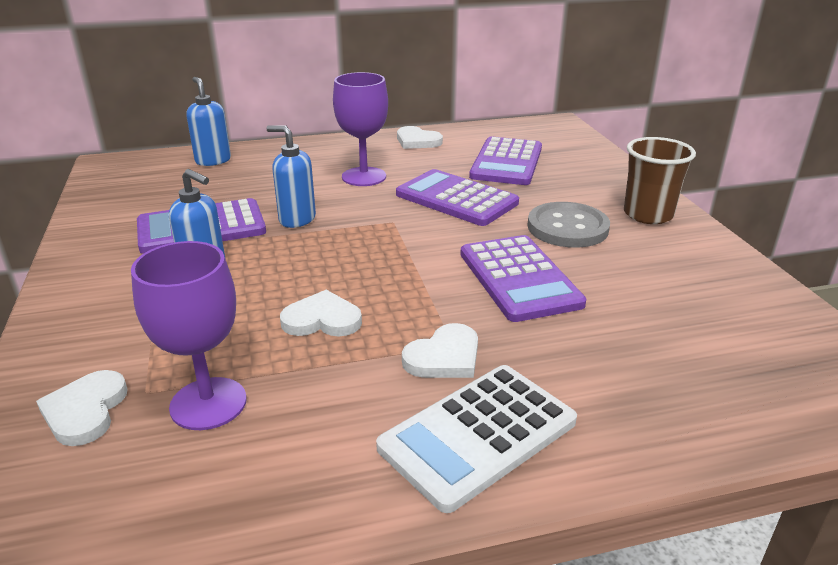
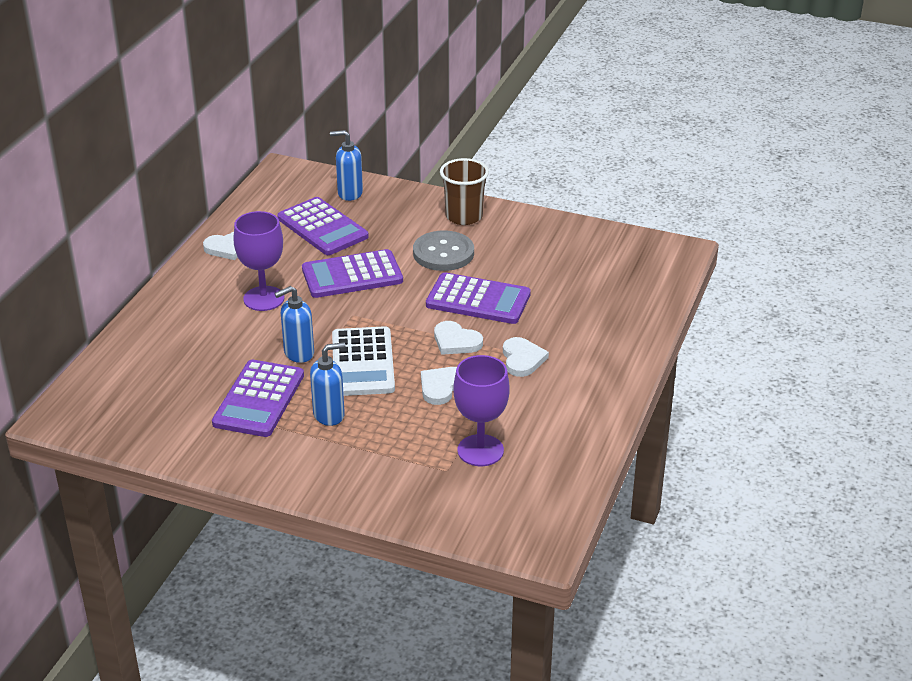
camera: 55 degrees left, 5 degrees up
white heart [36,370,128,446] -> white heart moved to [434,321,483,355]
blue soap dispenser [186,77,231,166] -> blue soap dispenser moved to [330,130,363,201]
white calculator [376,365,577,513] -> white calculator moved to [332,326,395,396]

